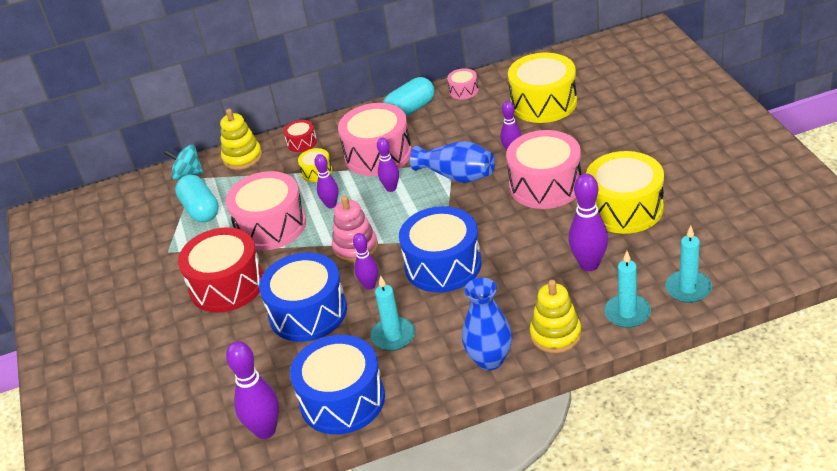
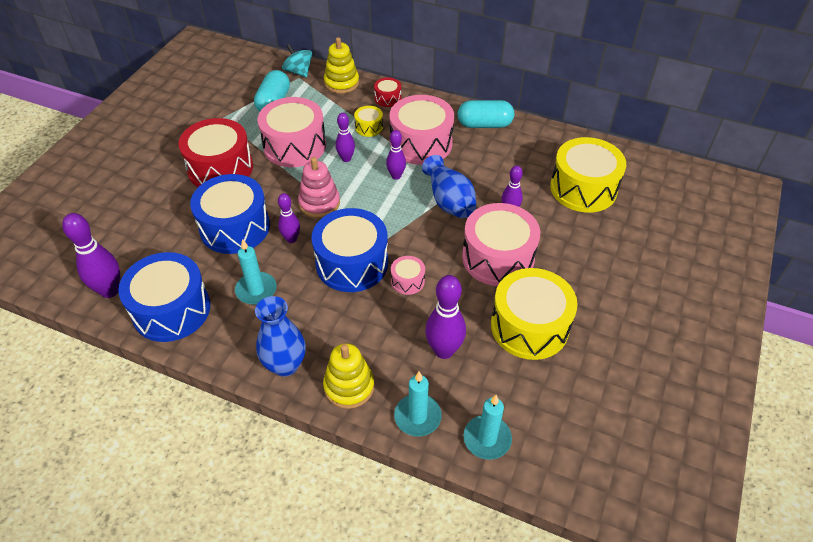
camera: 35 degrees right, 10 degrees up
pink drum [447,68,478,100] -> pink drum moved to [391,256,425,295]

